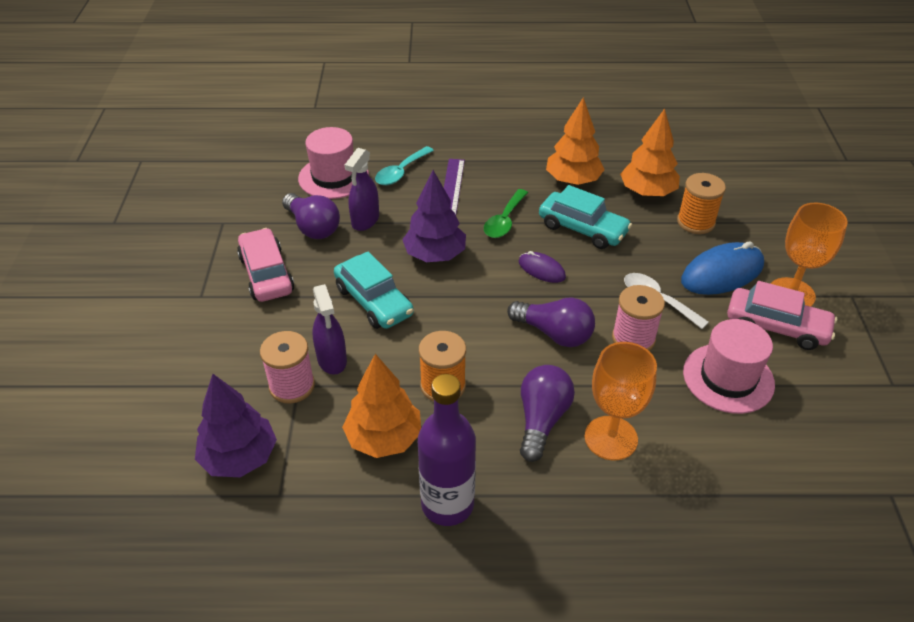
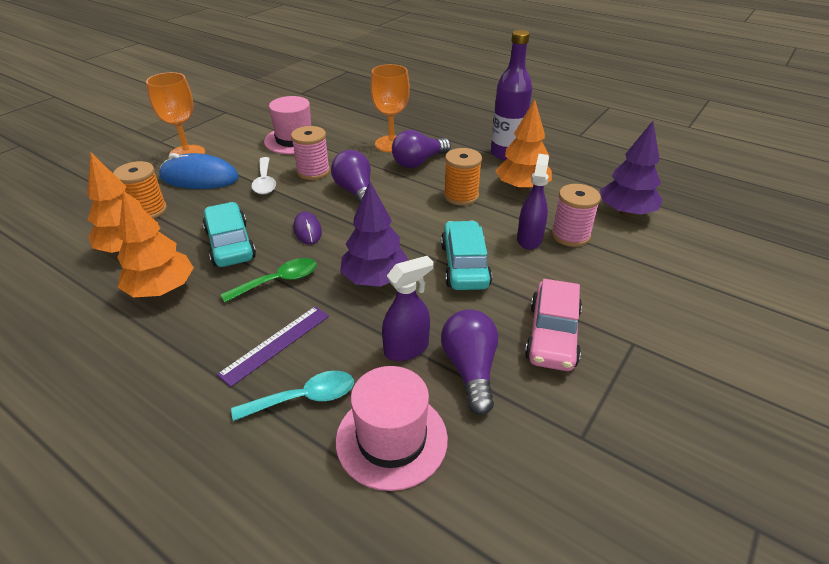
camera: 145 degrees left, 5 degrees down
pink car [727,281,837,350] -> none

